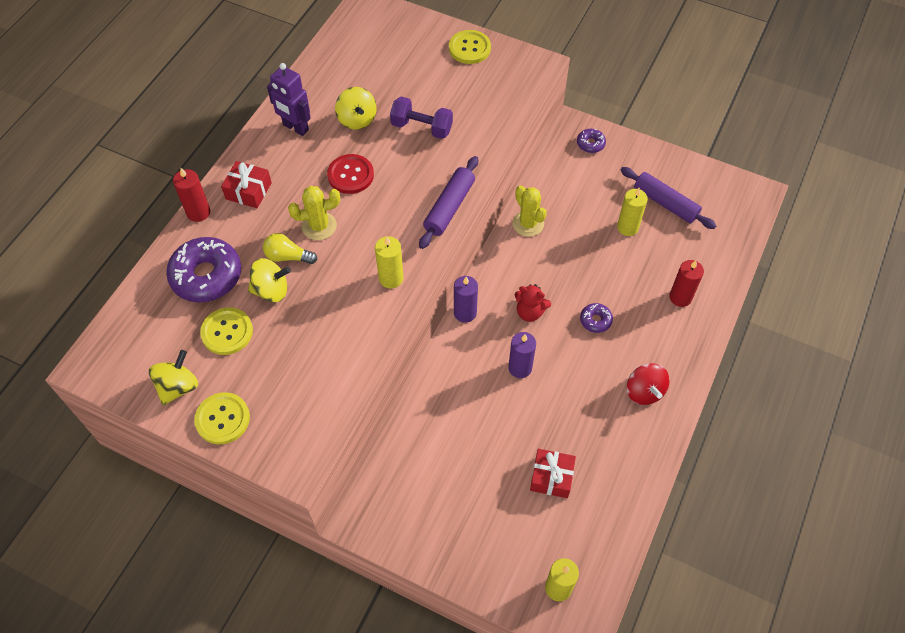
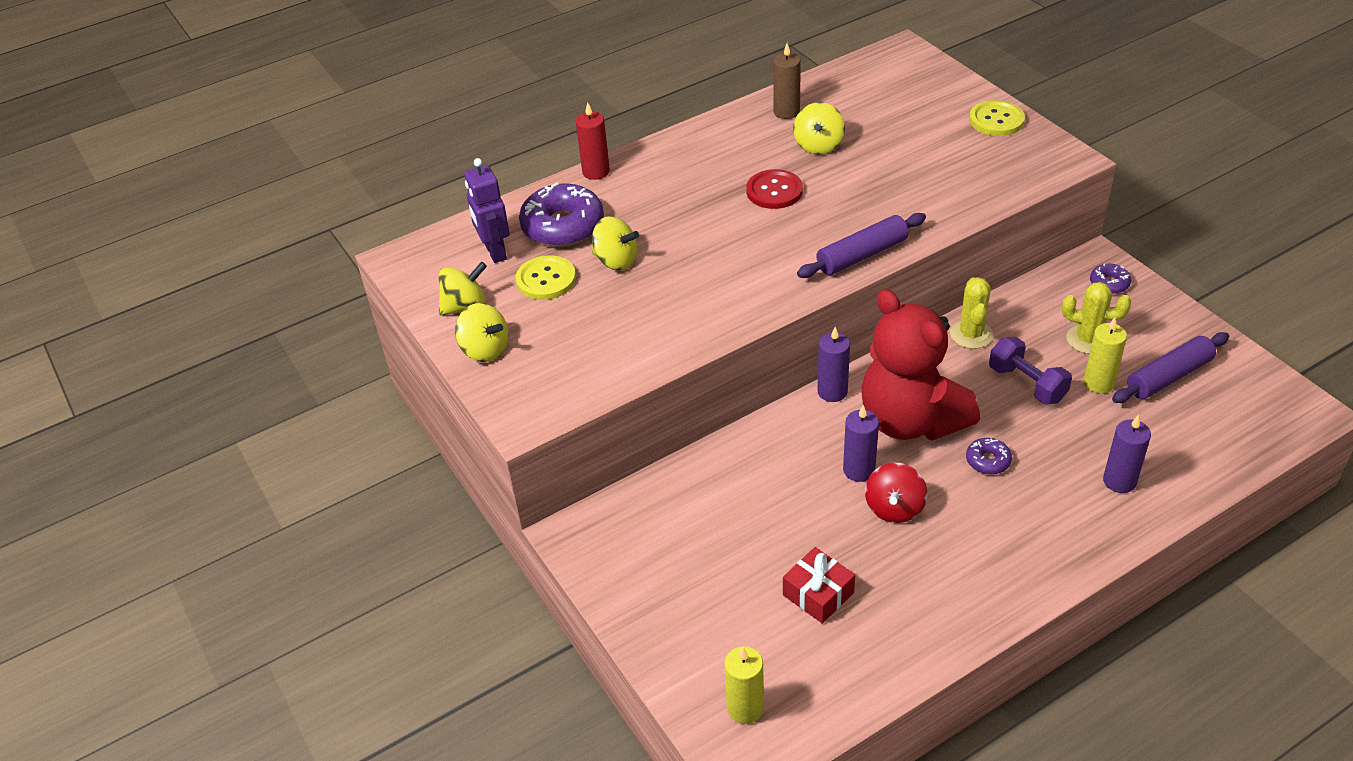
camera: 35 degrees right, 15 degrees down
yellow button [194,392,250,444] -> yellow spinning top [455,303,509,362]
red gift [221,161,272,208] -> none
yellow light bulb [263,233,317,264] -> none
purple robot [267,63,311,136] -> purple robot moved to [464,158,510,263]
yellow cactus [288,186,340,240] -> yellow cactus moved to [1062,282,1131,354]
yellow candle [375,236,404,288] -> none
purple dumbbell [390,96,453,139] -> purple dumbbell moved to [989,336,1072,405]
red teddy bear [515,284,551,322] -> red teddy bear [862,289,980,441], size x2.41
purple rolling pin [621,167,717,229] -> purple rolling pin turned 75 degrees clockwise [1112,332,1229,403]
red spinning top [627,363,669,405] -> red spinning top moved to [865,463,927,523]
red candle [669,260,704,307] -> purple candle [1103,415,1151,493]
none -> brown candle [773,43,801,119]

